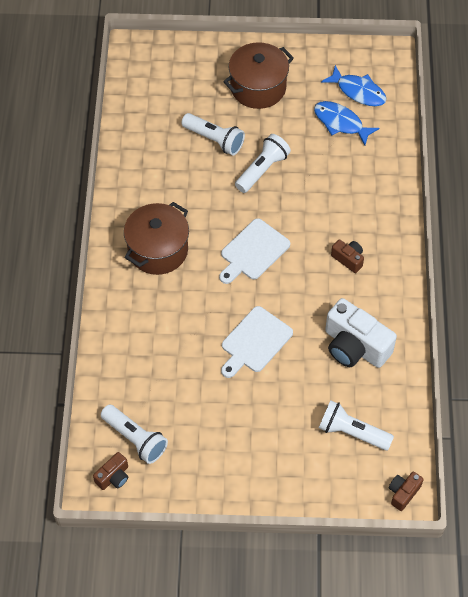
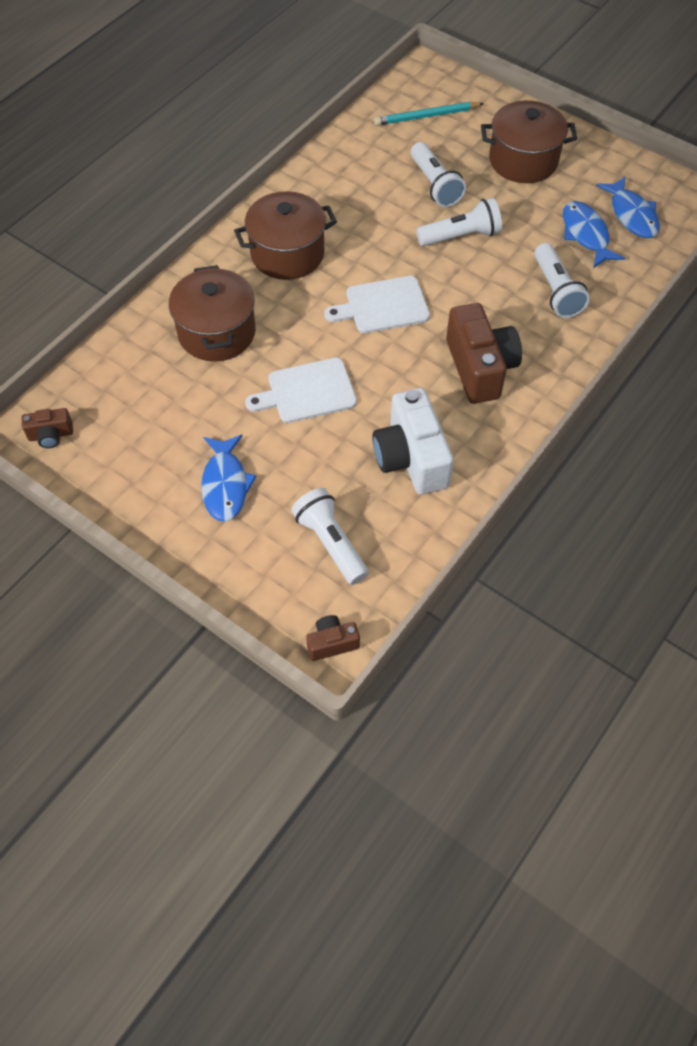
camera: 35 degrees right, 0 degrees up
white flashlight [101,405,168,464] -> white flashlight moved to [534,243,590,318]
brown camera [331,240,364,273] -> brown camera [446,303,522,404], size x2.02
none -> brown pot [169,265,256,362]
none -> blue fish [201,435,257,522]
none -> turquoise pencil [374,102,484,126]

